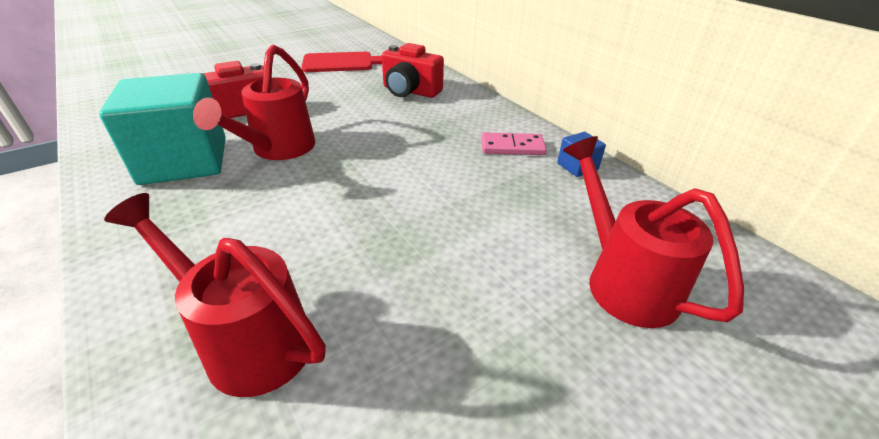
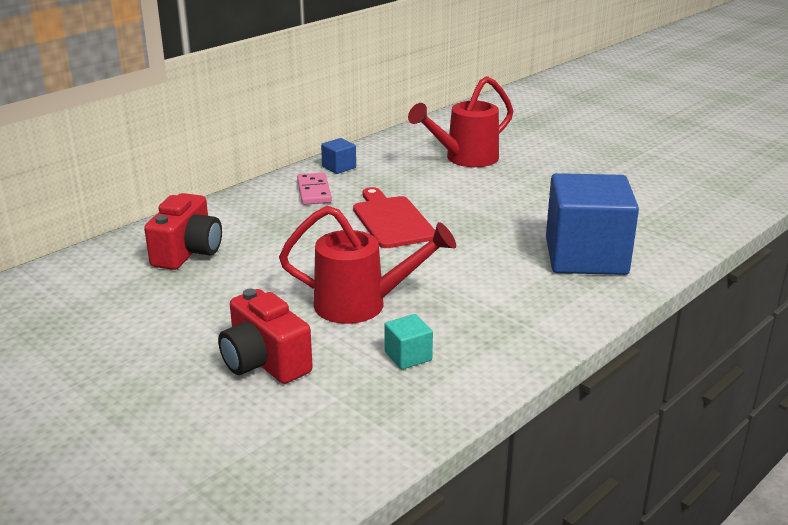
camera: 100 degrees left, 10 degrees down
turquoise cube [99,73,226,185] -> turquoise cube [384,314,433,370], size x0.41
red watering can [104,193,326,397] -> blue cube [546,173,639,275]
red cutting board [301,52,382,72] -> red cutting board moved to [353,187,435,248]

